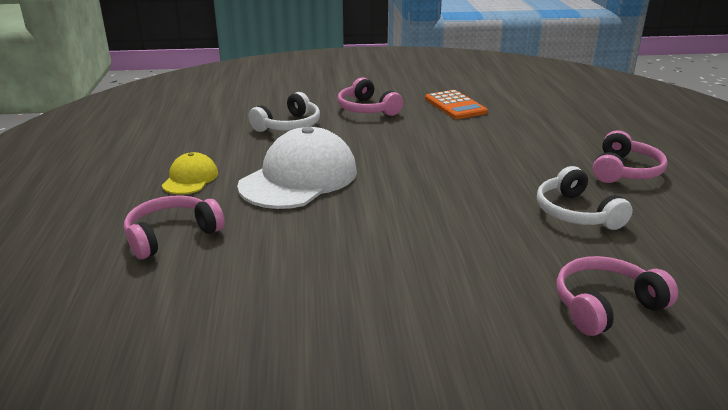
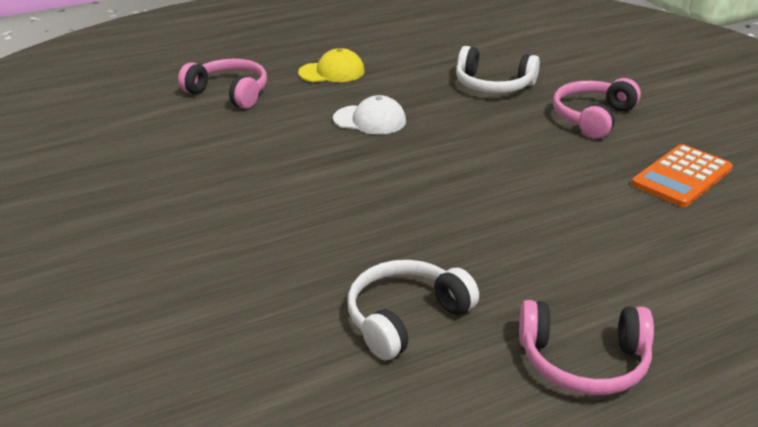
camera: 70 degrees right, 5 degrees up
white cap [237,127,357,209] -> white cap [333,95,406,135], size x0.50
pink headphones [556,256,678,336] -> none

